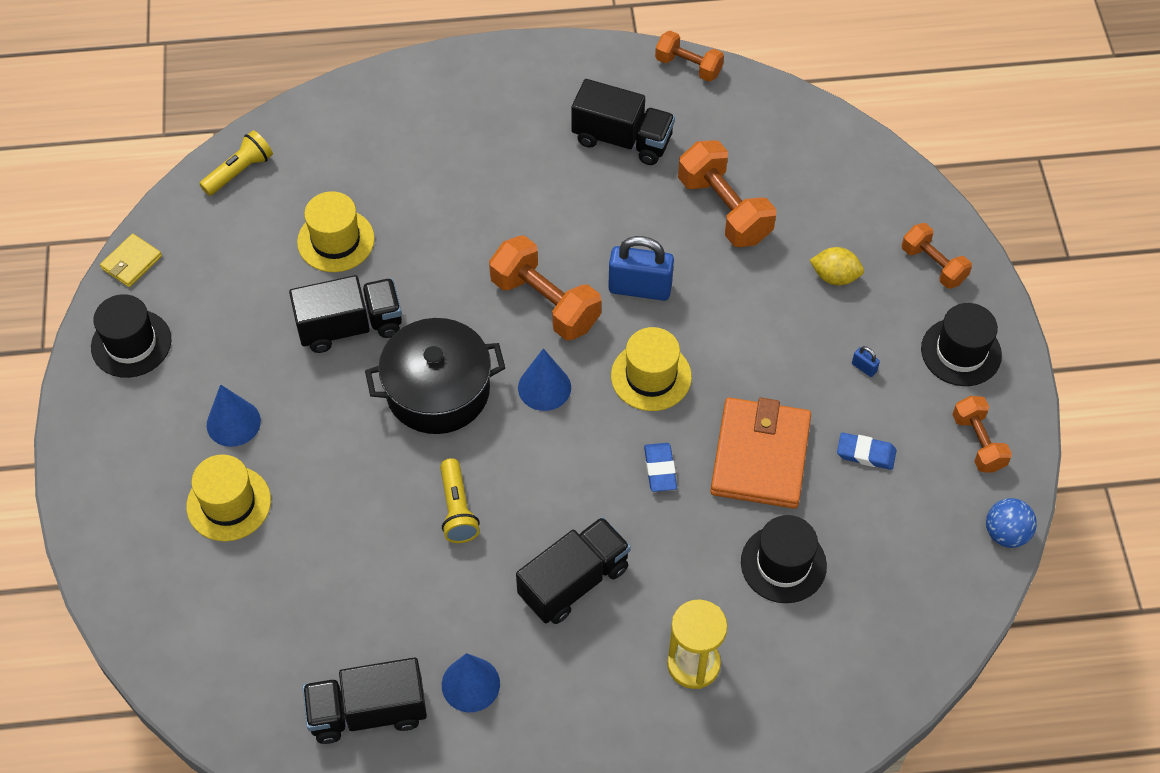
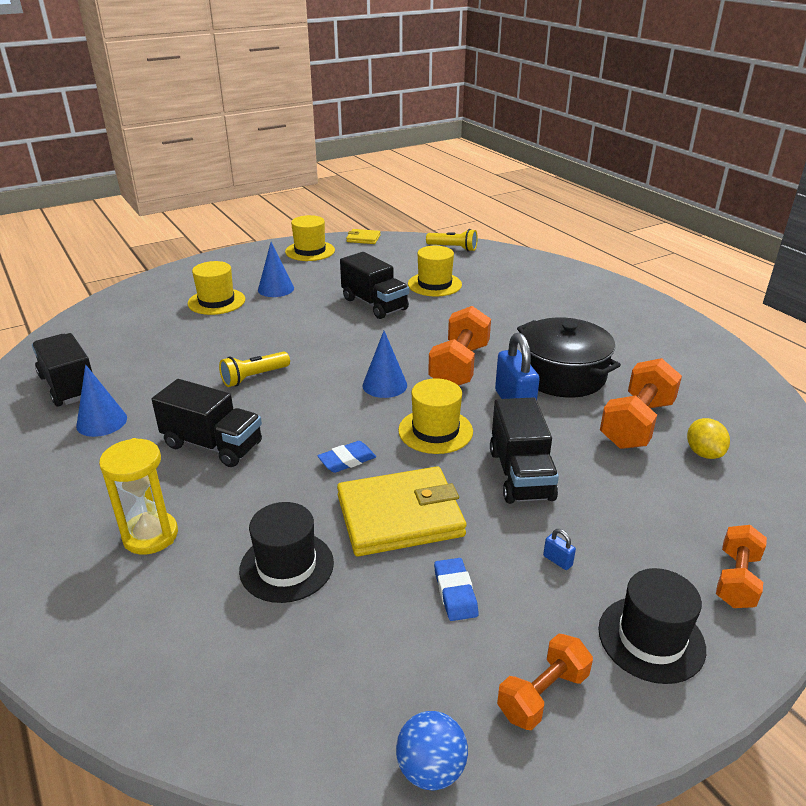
camera: 65 degrees right, 25 degrees down
black hat [91,294,171,378] -> yellow hat [285,215,335,261]
black pot [365,318,505,434] -> black pot moved to [517,318,621,397]
black truck [571,79,675,165] -> black truck moved to [490,397,559,504]
orange dumbbell [655,31,724,82] -> none
orange wallet [710,397,811,509] -> yellow wallet [337,467,467,557]
yellow lemon [809,247,864,285] -> yellow lemon moved to [687,418,730,459]
blue padlock [852,346,880,377] -> blue padlock turned 60 degrees counterclockwise [543,529,576,570]

